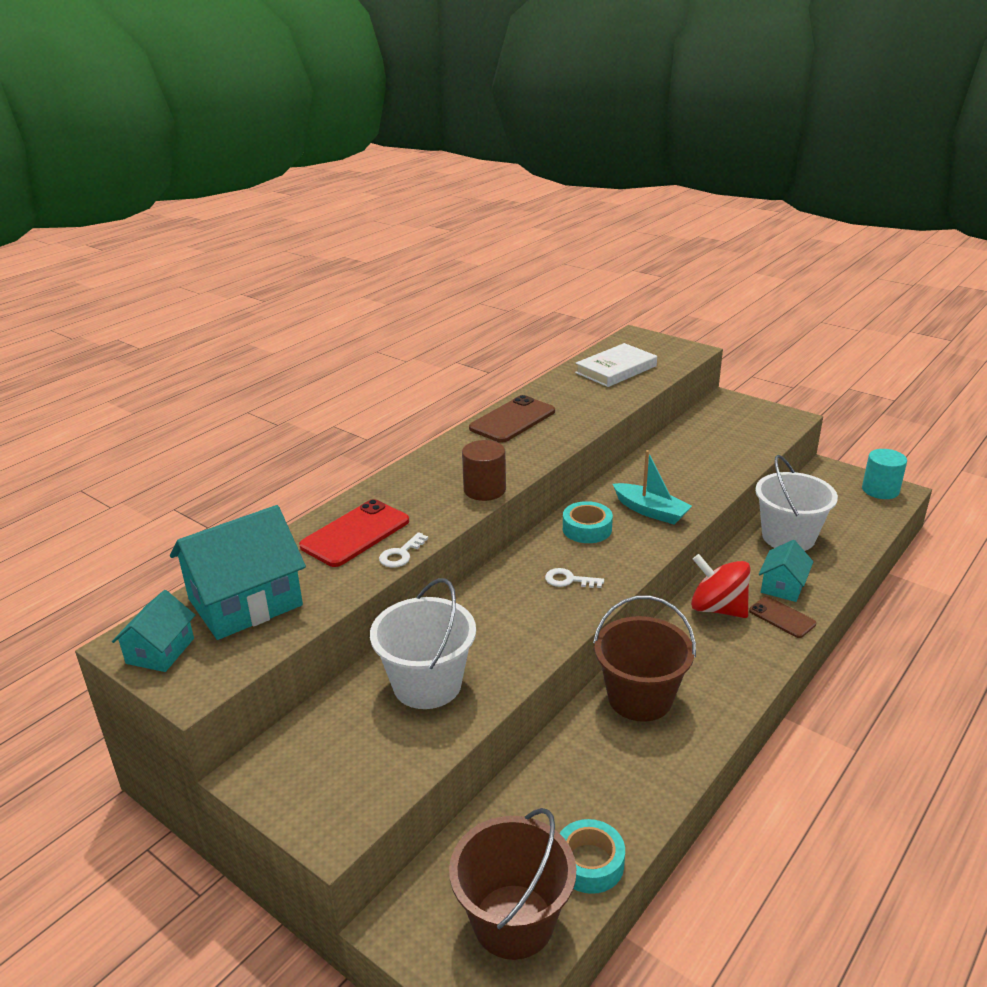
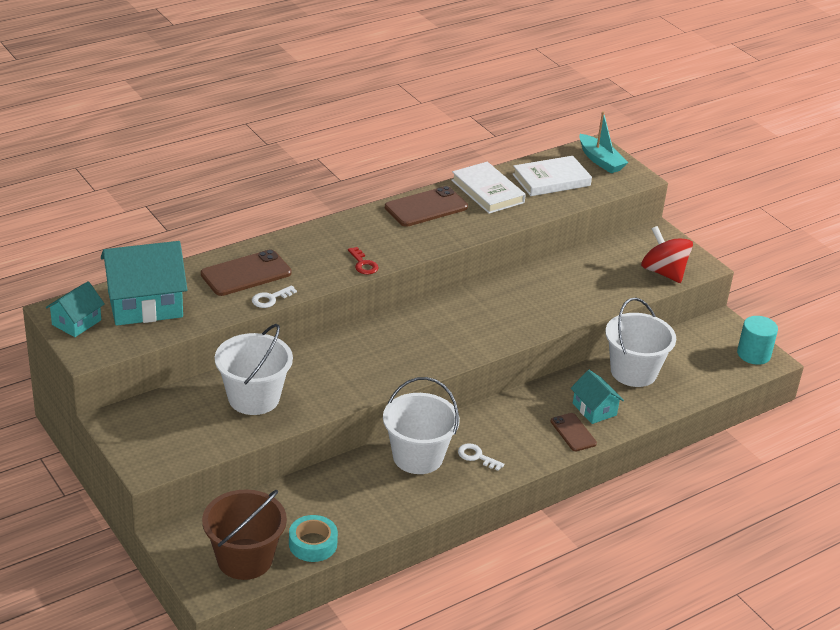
camera: 15 degrees right, 5 degrees up
red phone [299,499,409,567] -> brown phone [201,249,292,296]
brown cylinder [462,440,506,501] -> red key [348,247,379,274]
white key [545,568,604,588] -> white key moved to [458,443,504,471]
turquoise tape [563,501,613,543] -> none
brown bucket [593,596,696,722] -> white bucket [383,377,460,474]
turquoise boat [613,450,692,524] -> turquoise boat moved to [579,111,629,173]
red spinning top [691,554,751,618] -> red spinning top moved to [641,226,693,283]
turquoise house [759,540,813,602] -> turquoise house turned 75 degrees counterclockwise [571,370,624,424]
none -> white book [451,162,526,214]

